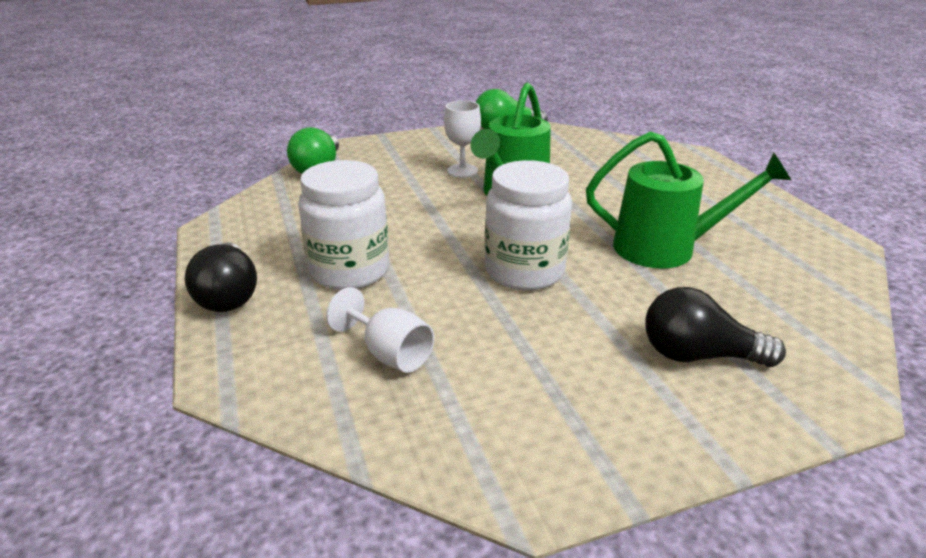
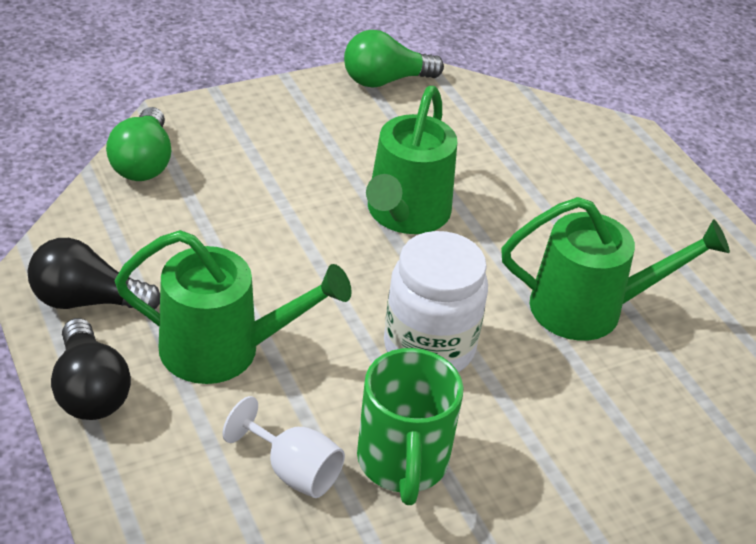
camera: 10 degrees left, 10 degrees up
white jar [298,160,390,290] -> green watering can [115,230,352,384]
white goblet [444,101,481,178] -> none
black light bulb [645,287,786,367] -> black light bulb moved to [27,238,160,309]
none -> green mug [357,348,463,505]

